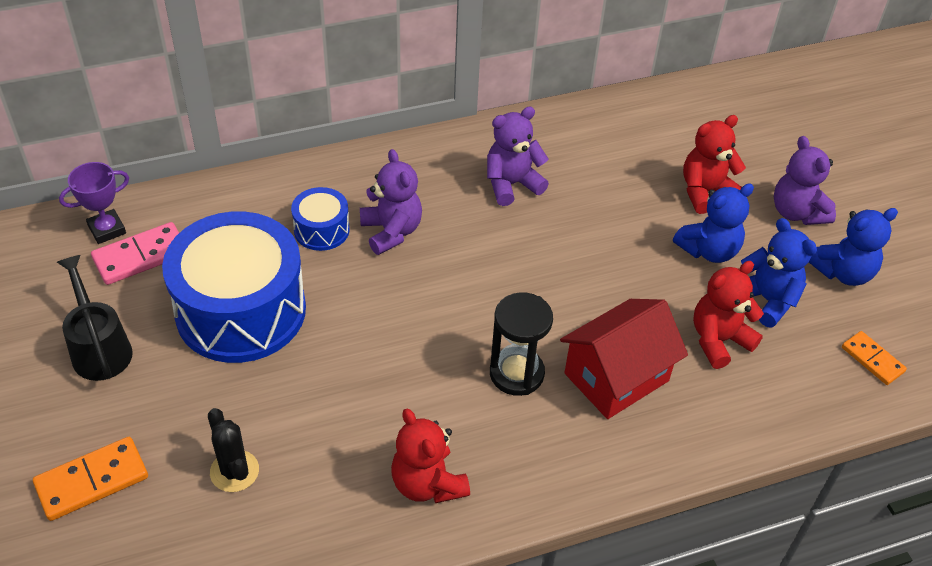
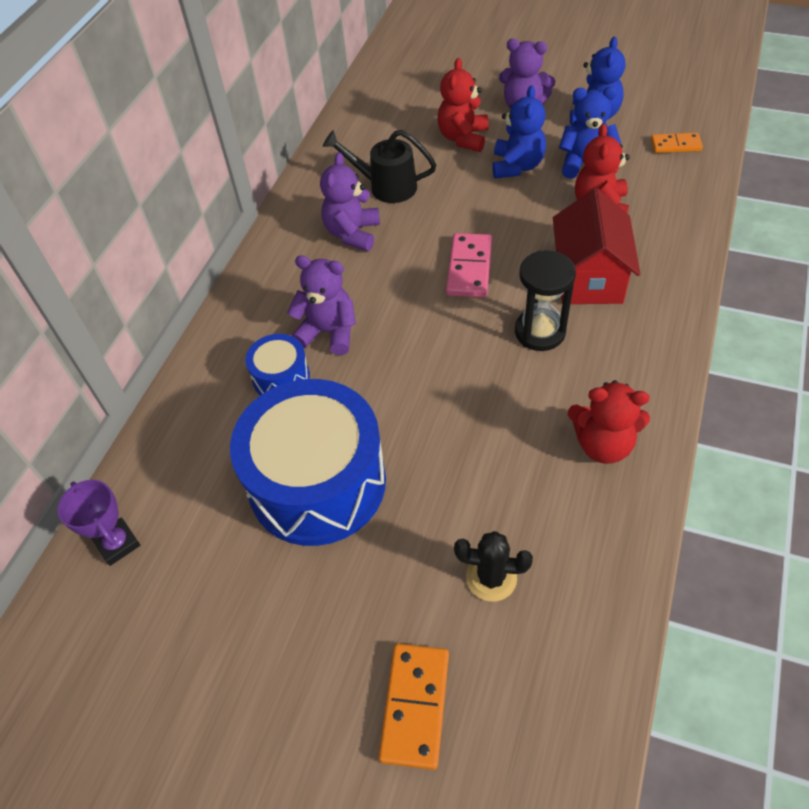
camera: 45 degrees left, 5 degrees up
black watering can [57,255,133,381] -> black watering can moved to [323,130,437,203]
purple trophy [59,162,129,244] -> purple trophy turned 45 degrees counterclockwise [58,480,140,566]
pink domino [91,222,179,285] -> pink domino moved to [446,233,492,298]

